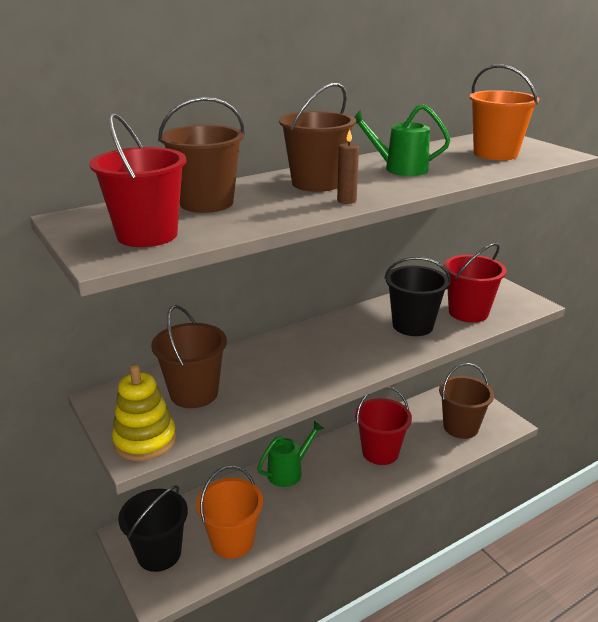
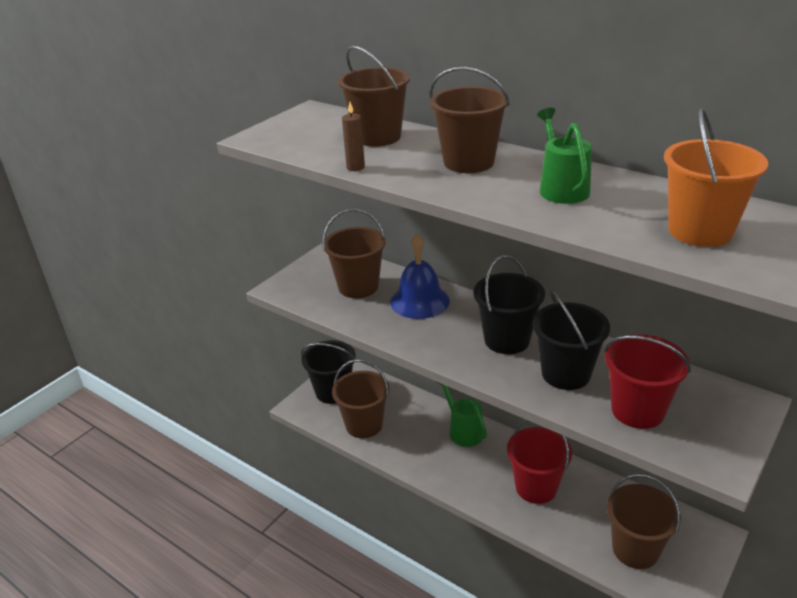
camera: 70 degrees right, 5 degrees up
red bucket [89,113,186,247] -> none
yellow stacking toy [112,364,176,461] -> none
orange bucket [196,466,263,559] -> brown bucket [332,359,389,438]
green watering can [257,421,325,487] -> green watering can turned 150 degrees counterclockwise [437,382,487,447]
brown candle [337,129,359,204] -> brown candle moved to [342,102,365,171]
none -> blue bell [390,233,450,319]
none -> black bucket [473,255,545,354]

